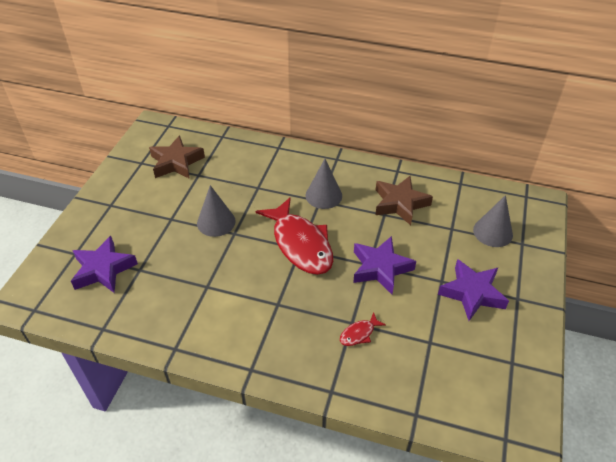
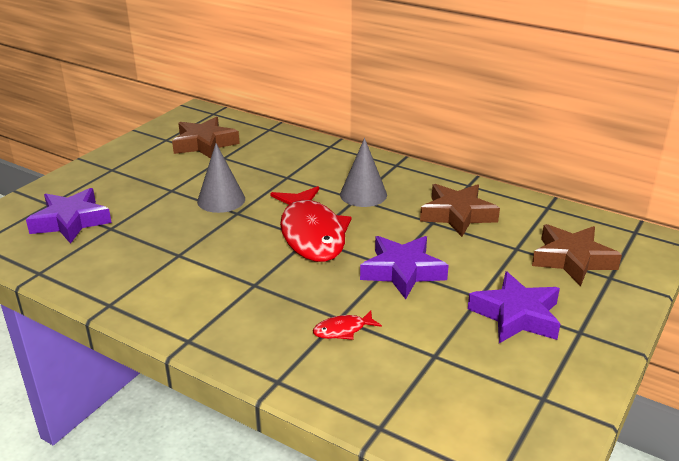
camera: 15 degrees right, 15 degrees down
grey cone [473,195,513,247] -> brown star [532,224,622,286]

